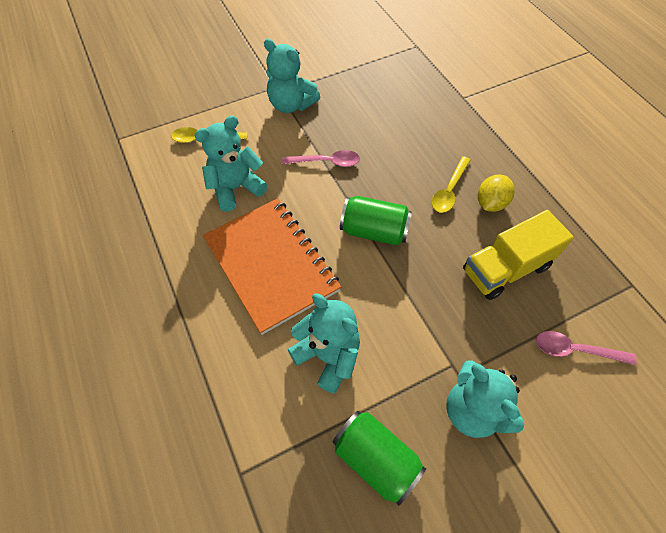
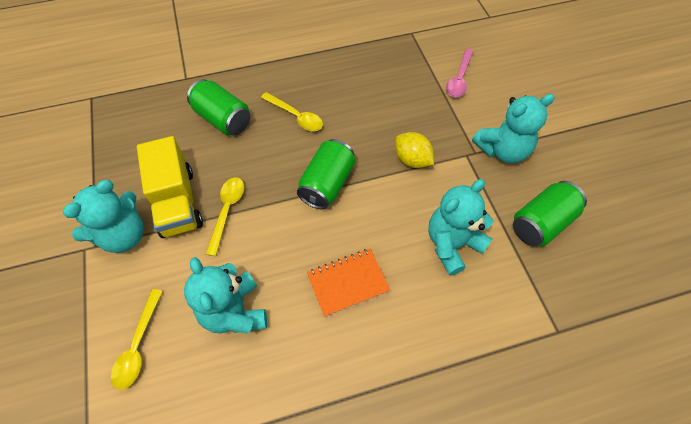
camera: 80 degrees left, 0 degrees up
orange notebook [203,198,341,335] -> orange notebook [307,248,390,317], size x0.52
pink spoon [282,150,360,167] -> yellow spoon [206,178,244,256]
yellow truck [463,210,574,300] -> yellow truck moved to [137,136,203,238]
yellow lemon [478,174,515,212] -> yellow lemon moved to [395,132,434,168]
none -> green can [187,79,250,135]

